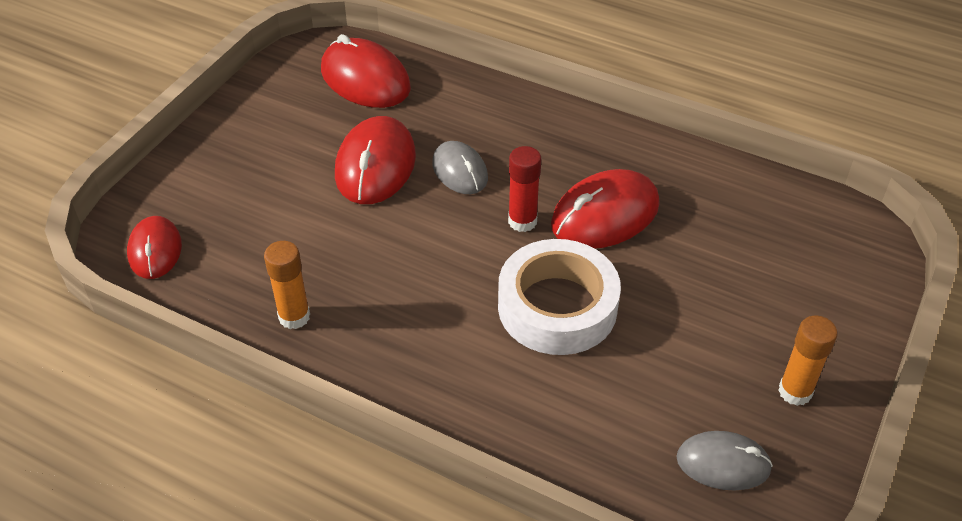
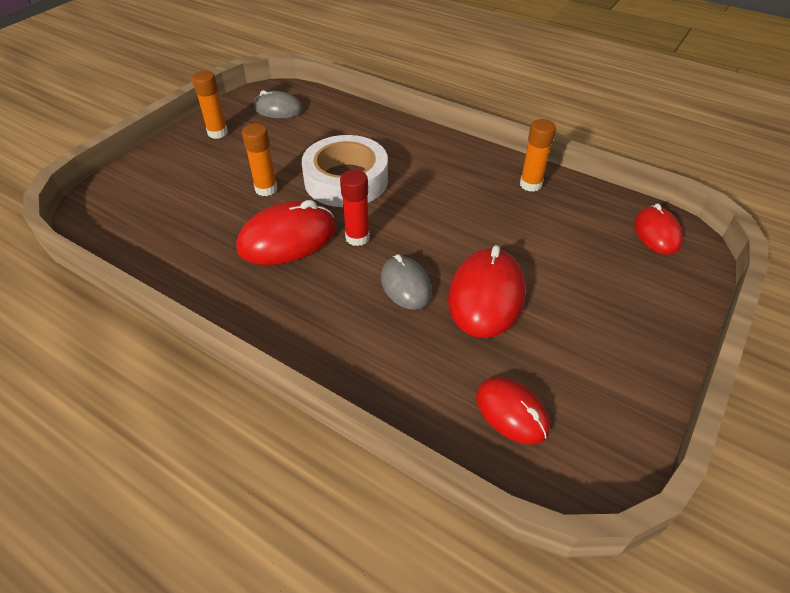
camera: 175 degrees left, 0 degrees up
red mouse [321,34,411,108] -> red mouse [476,377,550,445], size x0.63
none -> orange glue stick [242,123,278,196]

